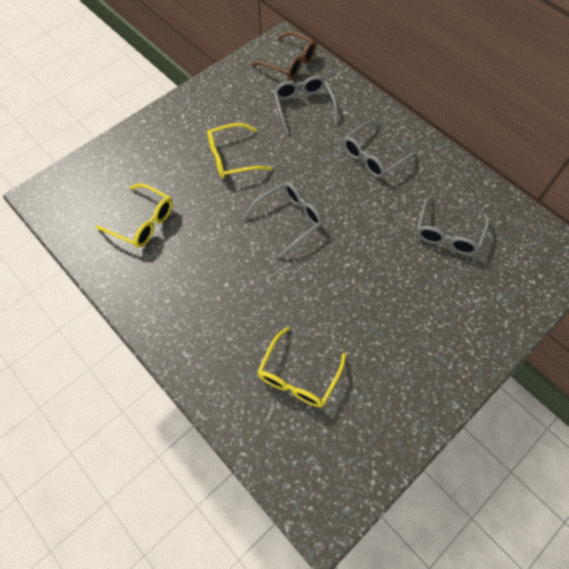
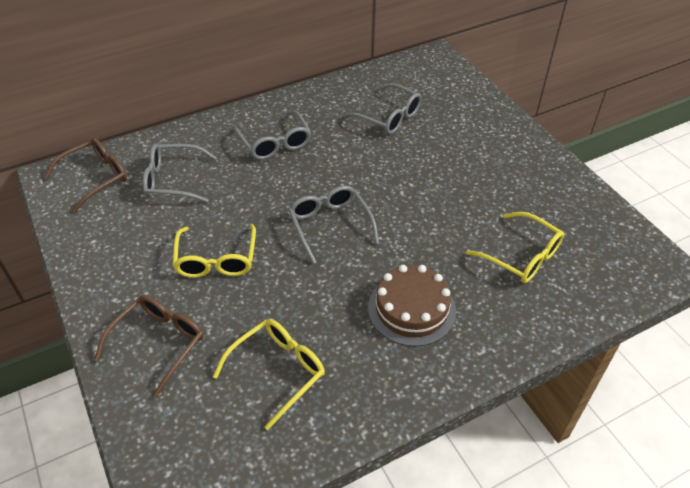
camera: 75 degrees left, 15 degrees down
none -> brown glasses [94,295,204,398]
none -> brown cake [368,265,456,347]

